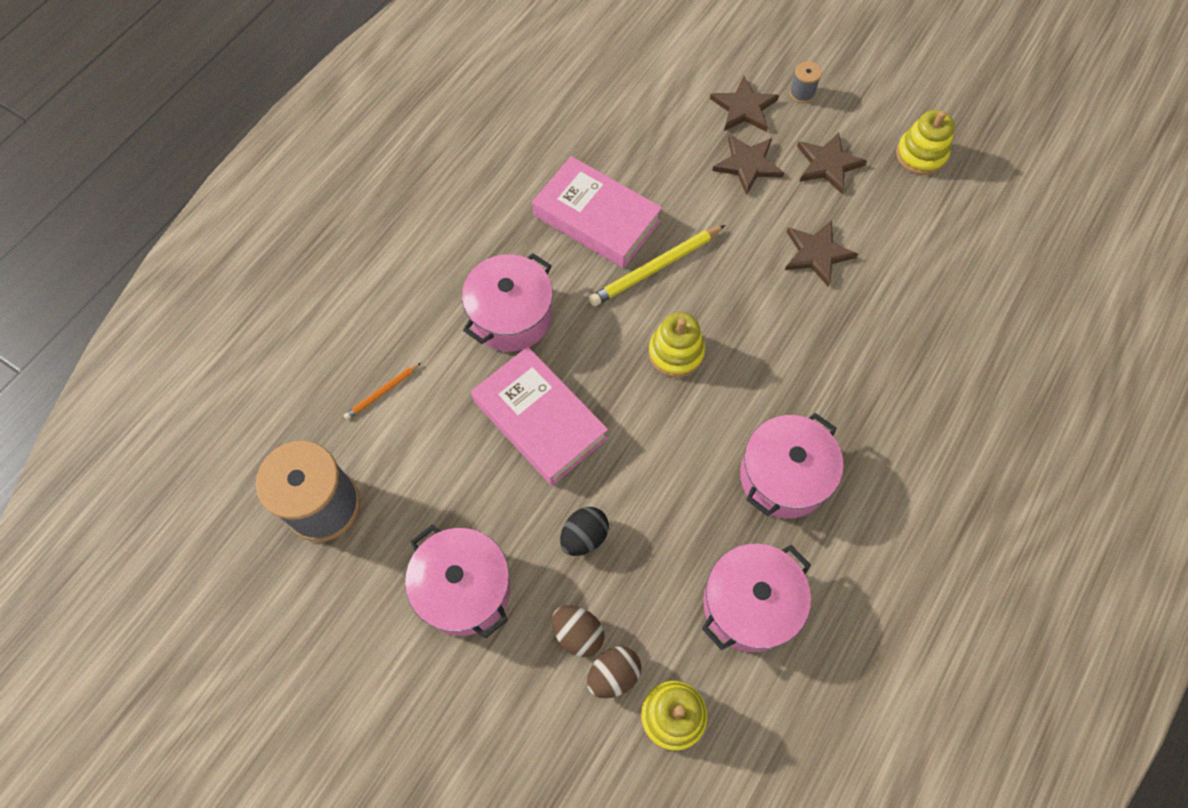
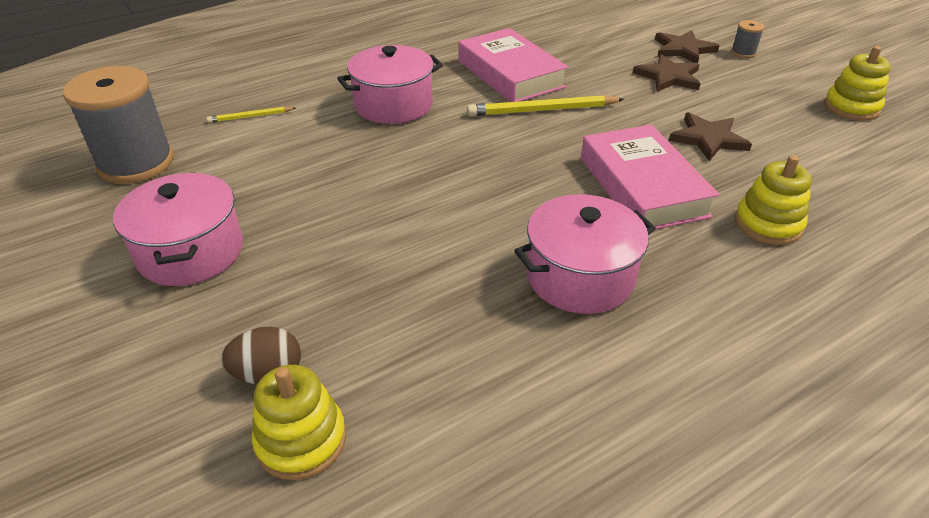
camera: 25 degrees right, 25 degrees down
orange pencil [344,363,421,420] -> yellow pencil [207,106,296,123]
pink book [471,347,608,486] -> pink book moved to [581,124,719,230]
brown egg [552,605,604,657] -> none
black egg [560,507,609,556] -> none
yellow stacking toy [649,312,705,378] -> yellow stacking toy moved to [735,155,812,245]
pink pot [702,544,811,652] -> none
brown star [797,132,867,194] -> none

